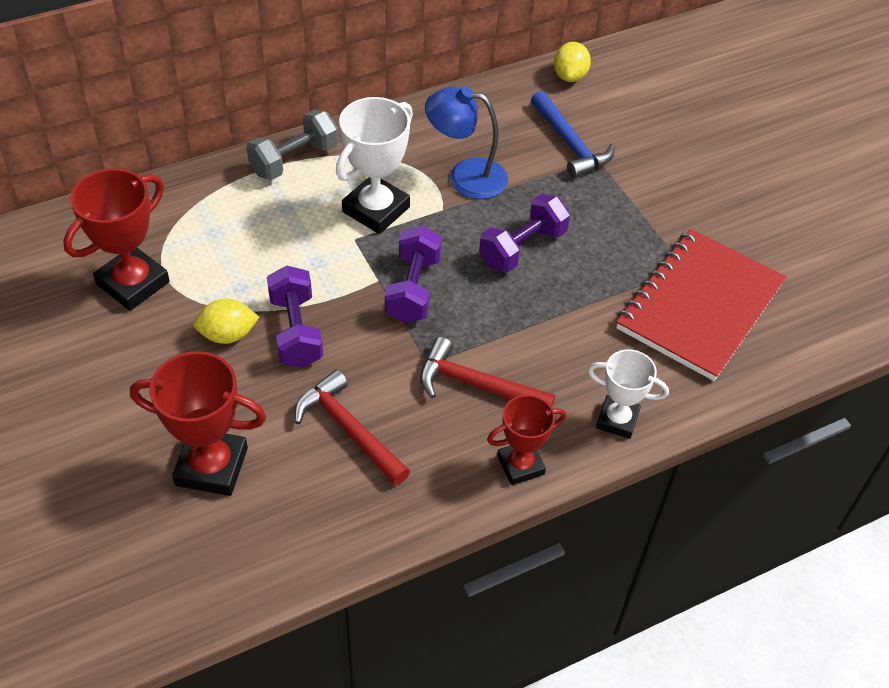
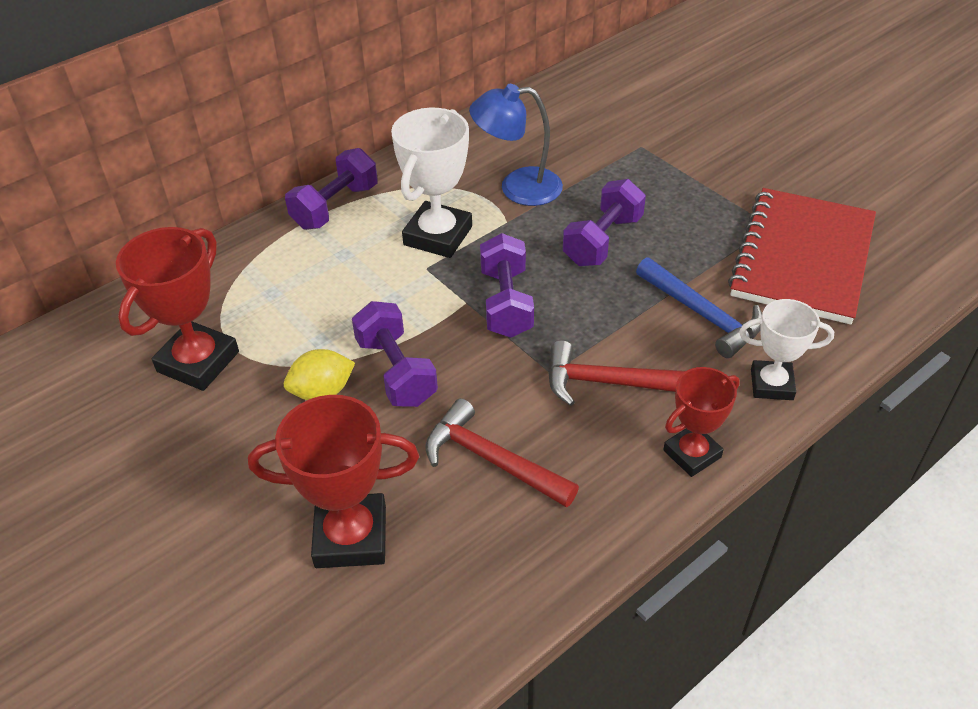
camera: 10 degrees left, 5 degrees down
grey dumbbell [246,110,338,180] -> purple dumbbell [285,148,378,230]
blue hammer [531,91,615,178] -> blue hammer moved to [636,257,762,358]
yellow lemon [554,42,591,82] -> none

